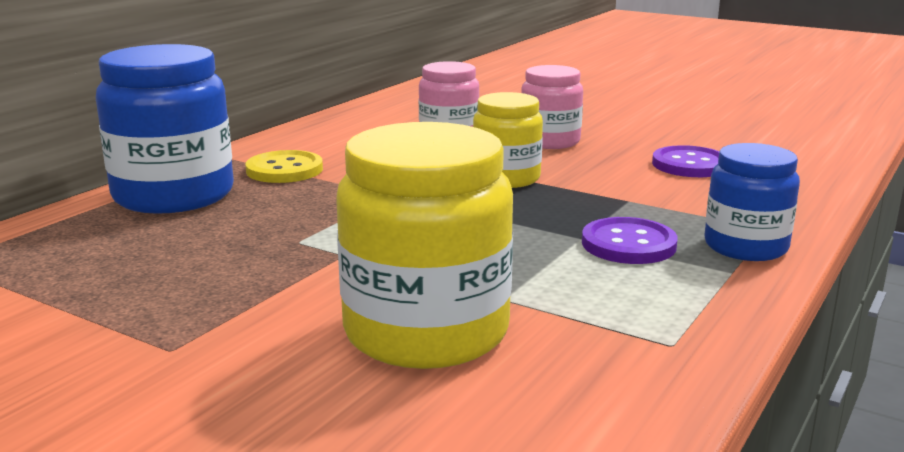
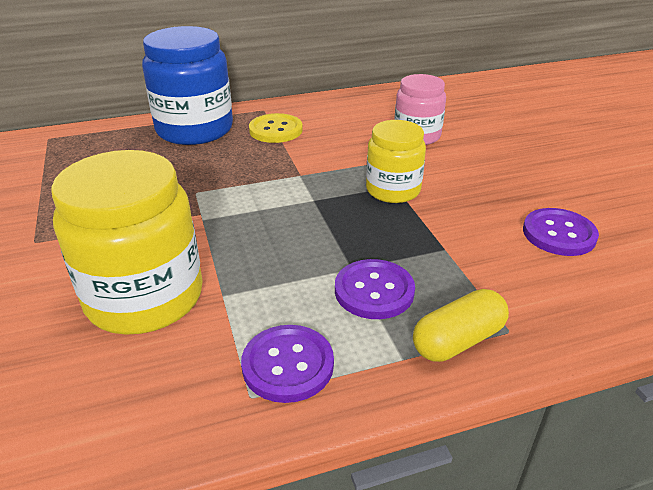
camera: 40 degrees right, 15 degrees up
pink jar [521,65,583,149] -> none
blue jar [704,143,800,261] -> yellow capsule [413,289,509,362]
none -> purple button [241,325,334,403]

